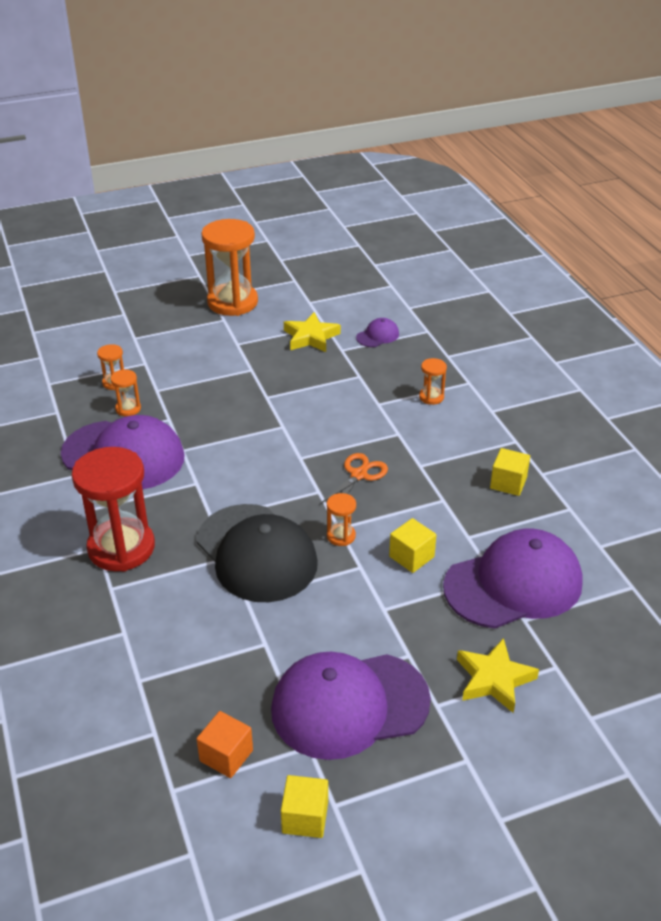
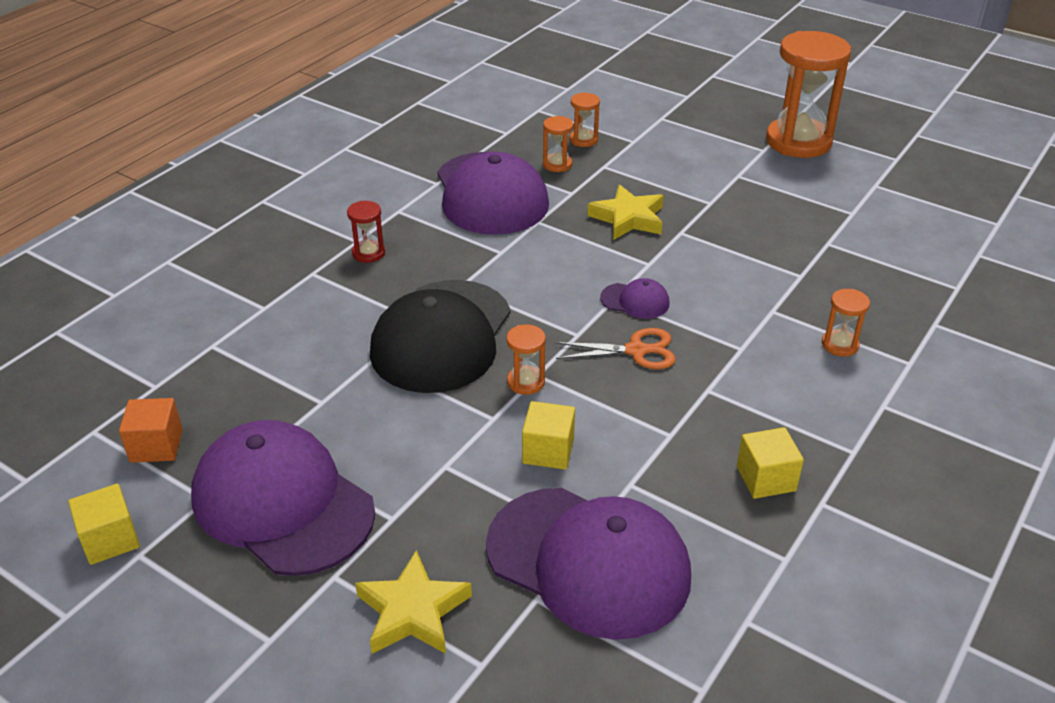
camera: 55 degrees right, 0 degrees up
red hourglass [72,447,155,572] -> red hourglass [347,201,385,263], size x0.44
yellow star [284,312,341,352] -> yellow star moved to [587,184,664,240]
purple cap [356,318,399,347] -> purple cap moved to [600,278,669,319]

